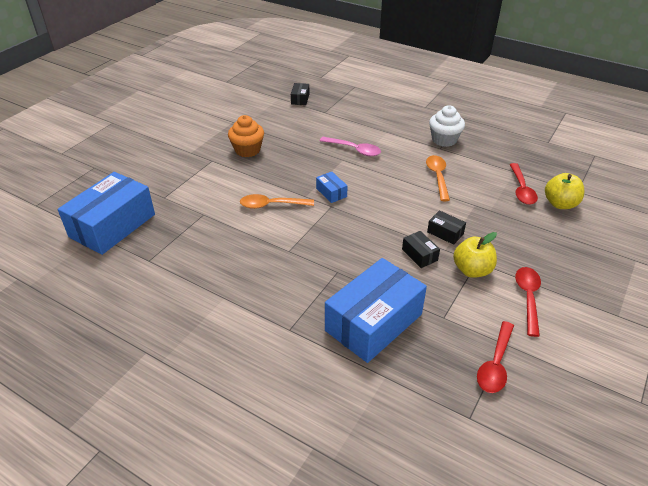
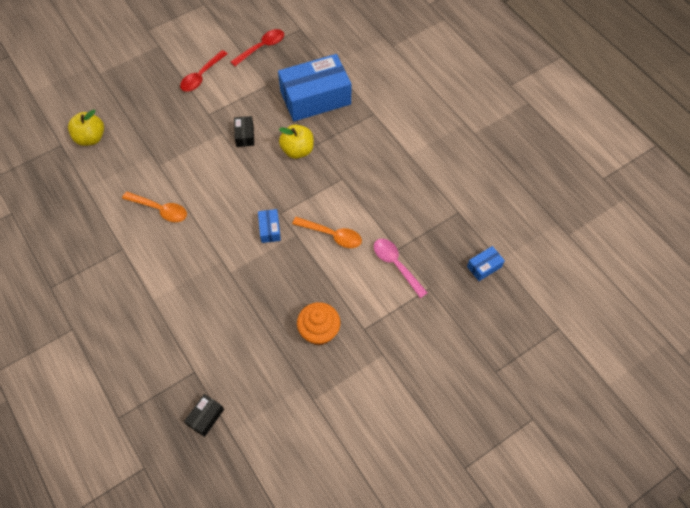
camera: 155 degrees left, 20 degrees up
blue box [58,172,155,255] -> blue box [467,246,505,281], size x0.42
pink spoon [320,137,381,156] -> pink spoon moved to [374,239,428,298]
orange spoon [426,155,450,201] -> orange spoon turned 90 degrees counterclockwise [122,192,187,222]
black box [427,210,466,245] -> none
white cupcake [429,105,465,147] -> none
yellow apple [453,232,497,278] -> yellow apple moved to [279,124,314,159]
red spoon [509,163,538,205] -> none

